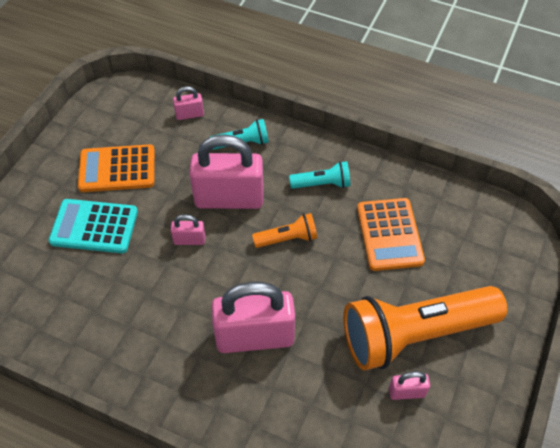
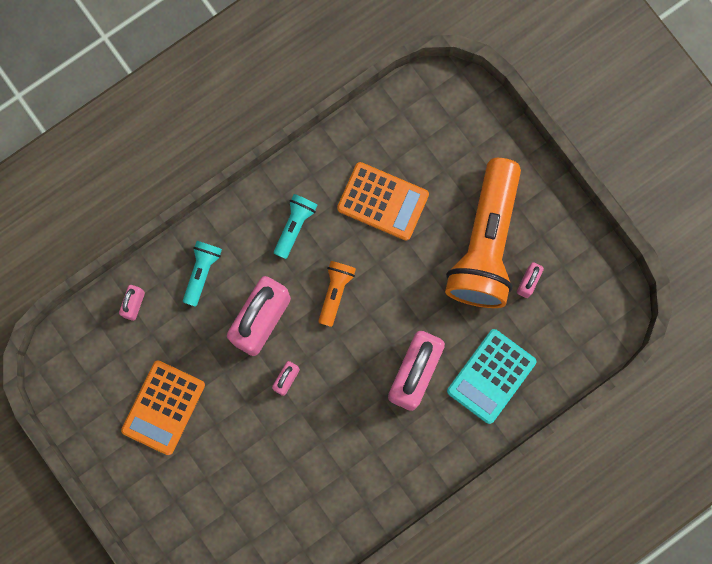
camera: 60 degrees left, 25 degrees up
turquoise calculator [48,199,138,253] -> turquoise calculator moved to [447,329,536,424]

